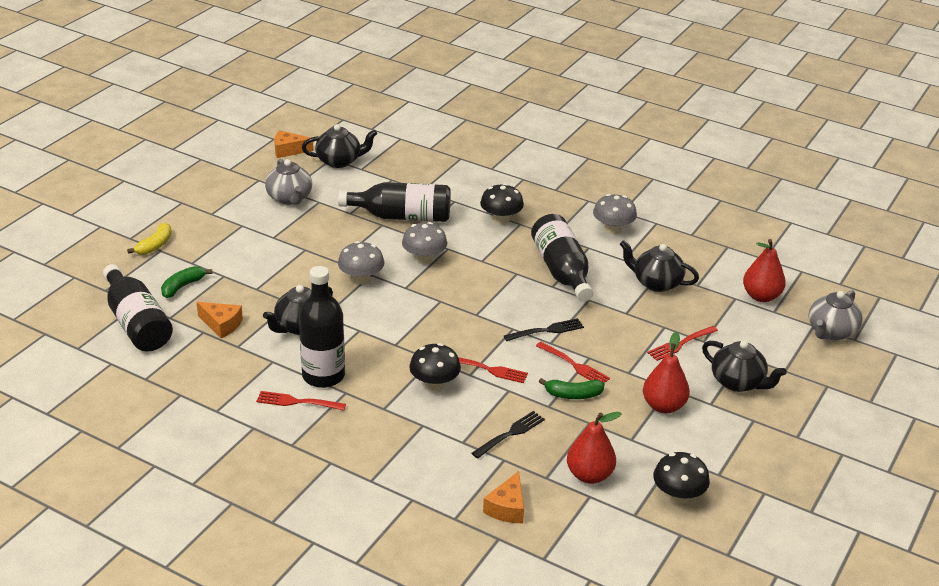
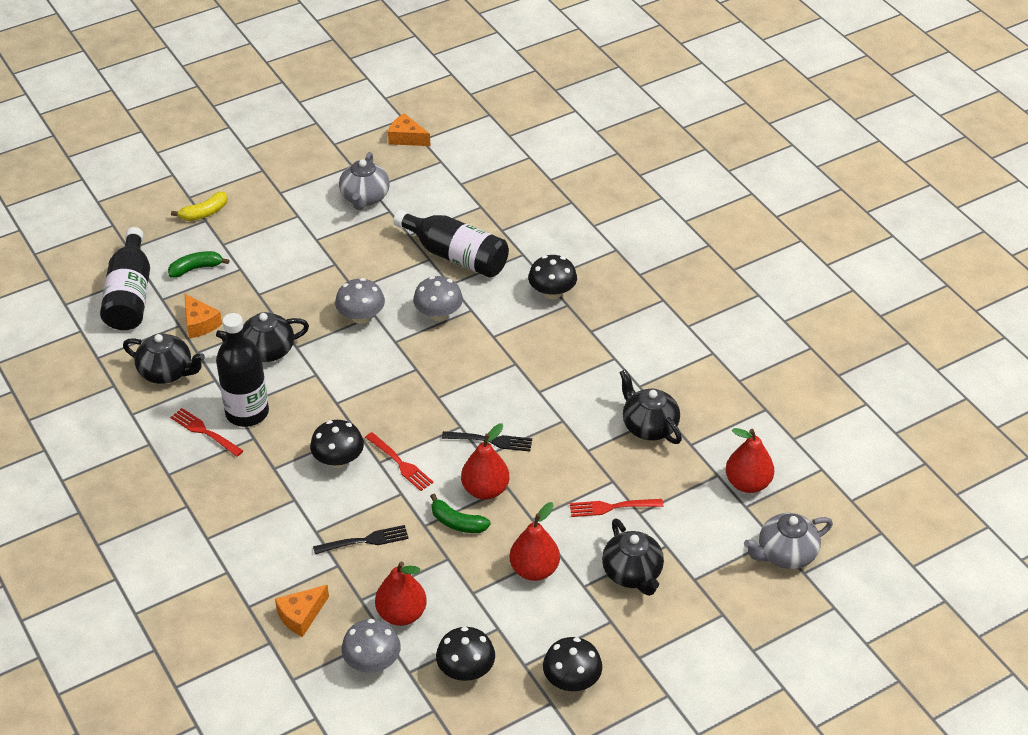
camera: 30 degrees right, 10 degrees up
black teapot [302,124,377,168] -> black teapot moved to [123,333,205,384]
black bottle [531,214,593,302] -> none
red fork [536,342,610,383] -> red pear [461,424,509,500]
grey mushroom [593,194,637,234] -> grey mushroom moved to [341,619,401,672]
none -> black mushroom [543,637,602,691]

